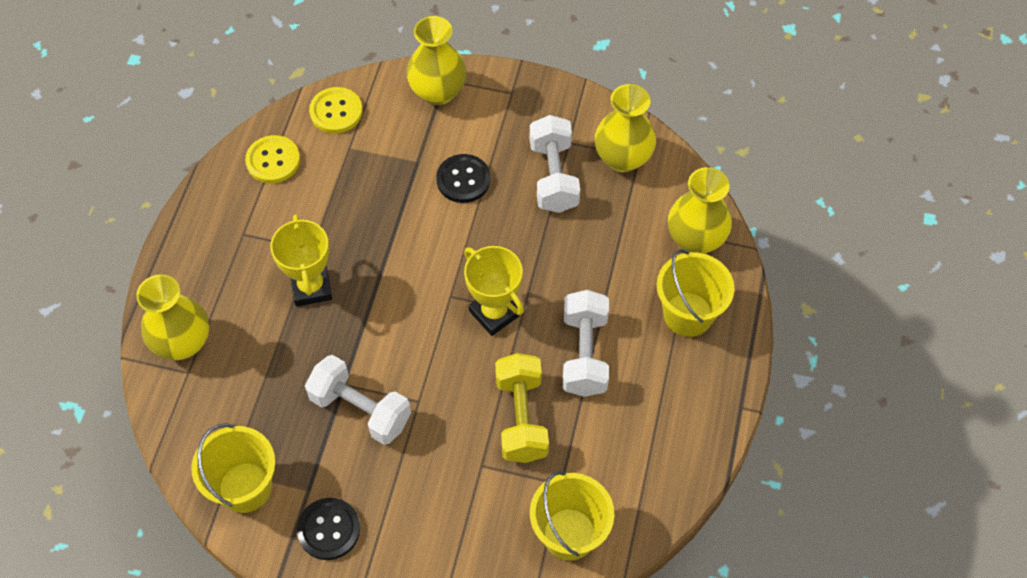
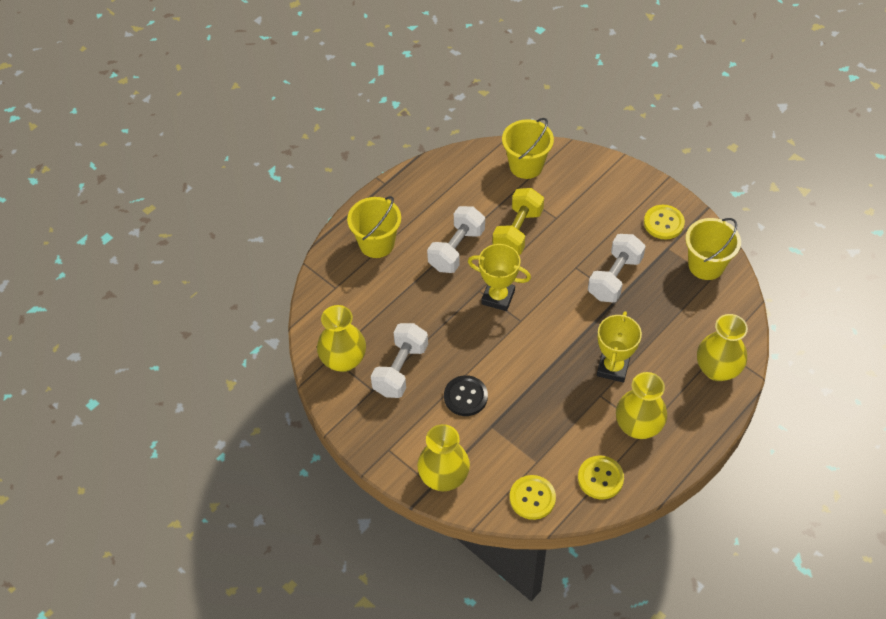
camera: 150 degrees left, 5 degrees down
black button [297,498,360,560] -> yellow button [644,205,685,239]
white dumbbell [305,355,411,445] -> white dumbbell turned 60 degrees clockwise [588,234,646,302]
yellow trophy [464,246,524,336] -> yellow trophy turned 60 degrees counterclockwise [468,244,531,311]
yellow vase [668,167,732,253] -> yellow vase moved to [616,372,667,439]

